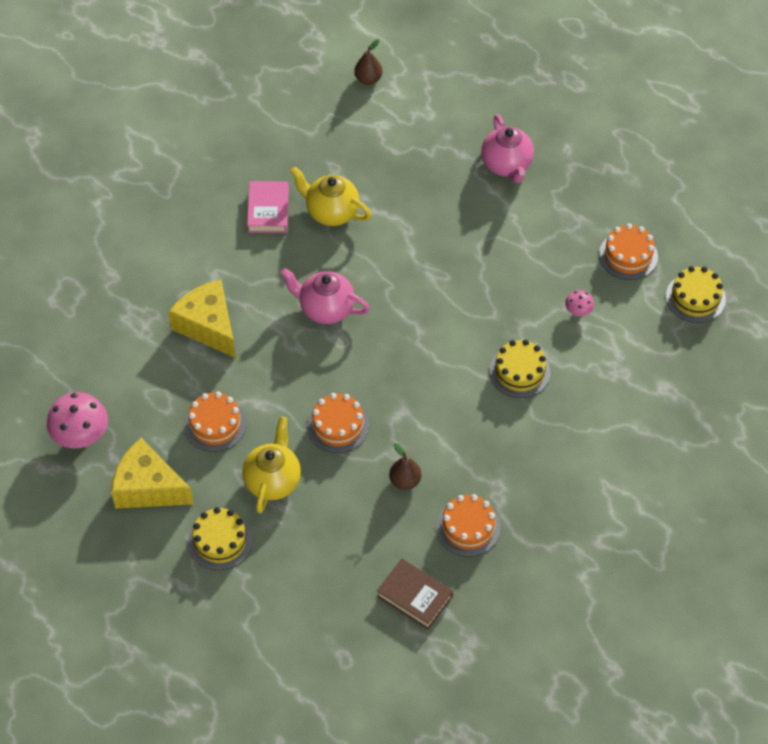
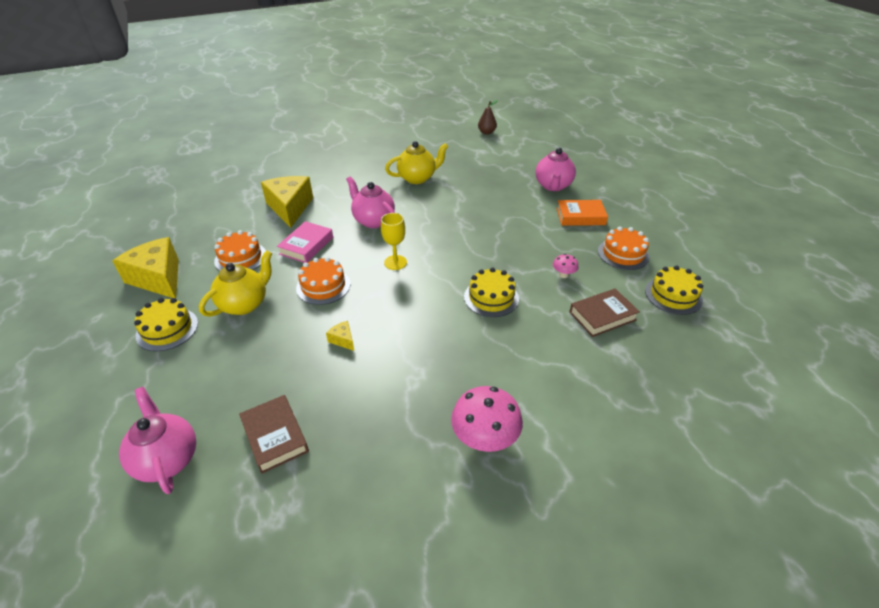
camera: 25 degrees right, 15 degrees down
pink mushroom [47,392,108,448] -> pink mushroom moved to [451,386,523,452]
pink book [247,181,289,233] -> pink book moved to [277,221,333,263]
yellow teapot [290,167,371,226] -> yellow teapot turned 105 degrees clockwise [385,141,449,184]
brown pear [389,443,422,490] -> yellow cheese [326,321,354,351]
orange cake [436,494,501,557] -> none
none -> pink teapot [119,387,196,494]
none -> yellow goblet [381,213,407,270]
none -> orange book [556,200,608,226]
none -> brown book [569,289,640,337]

